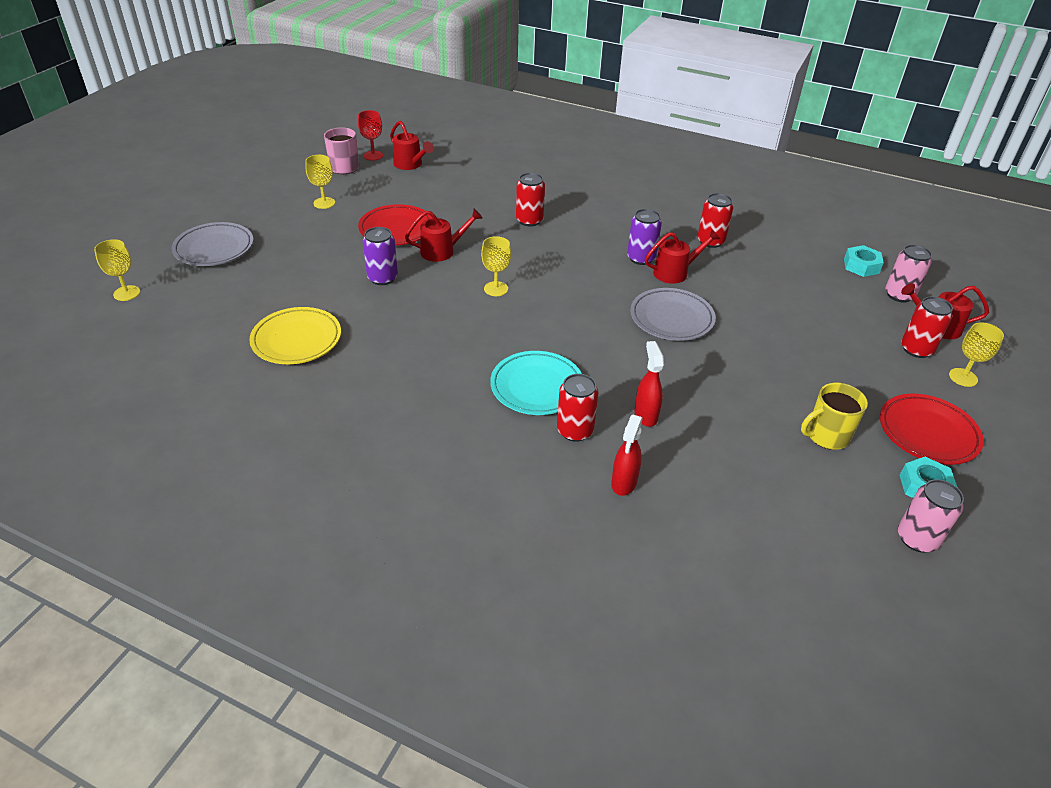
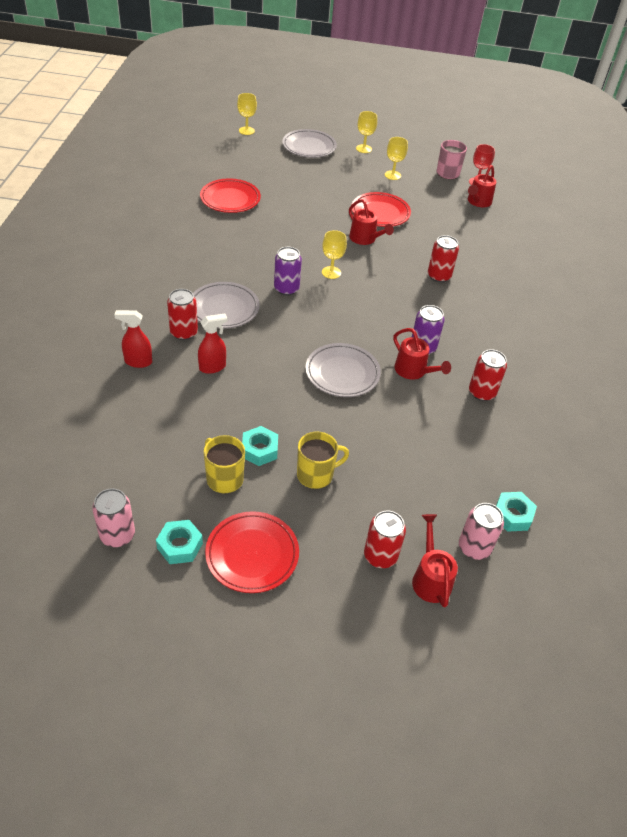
camera: 70 degrees right, 5 degrees up
yellow plate [249,307,341,364] -> red plate [200,178,261,213]
purple can [363,227,398,285] -> purple can moved to [274,247,302,295]
turquoise plate [490,351,582,415] -> grey plate [193,282,260,329]
yellow goblet [949,322,1004,387] -> yellow goblet moved to [356,111,377,153]
none -> turquoise nut [242,426,278,466]
none -> yellow mug [297,432,349,489]

